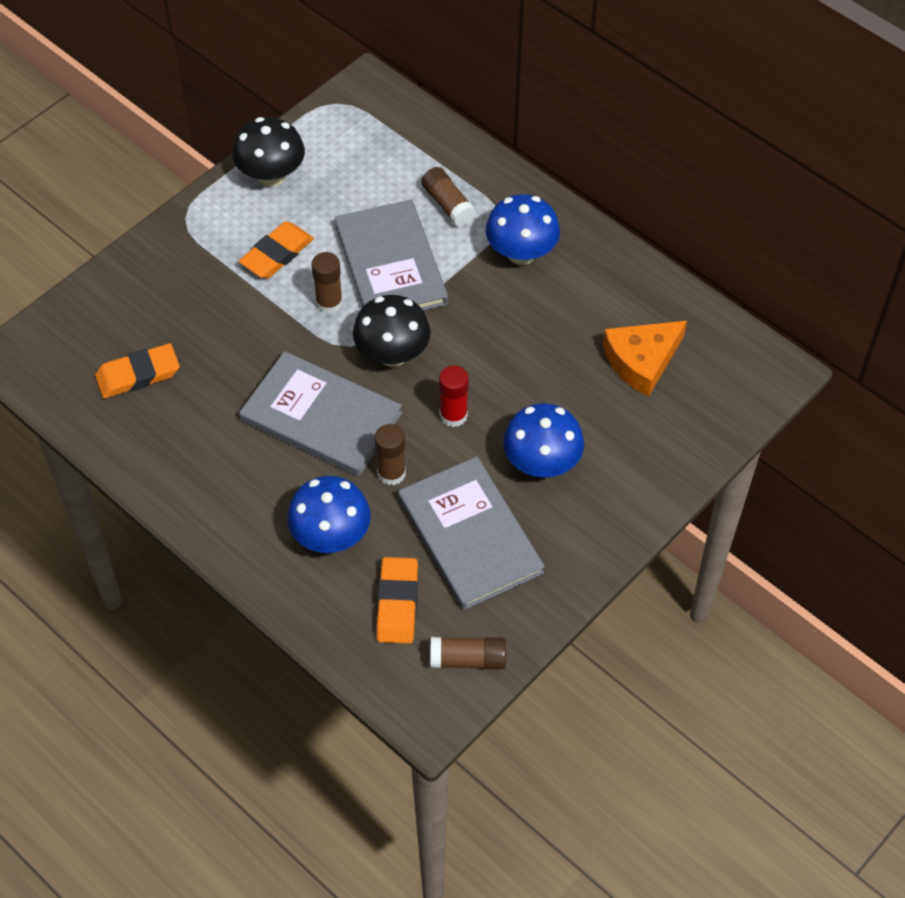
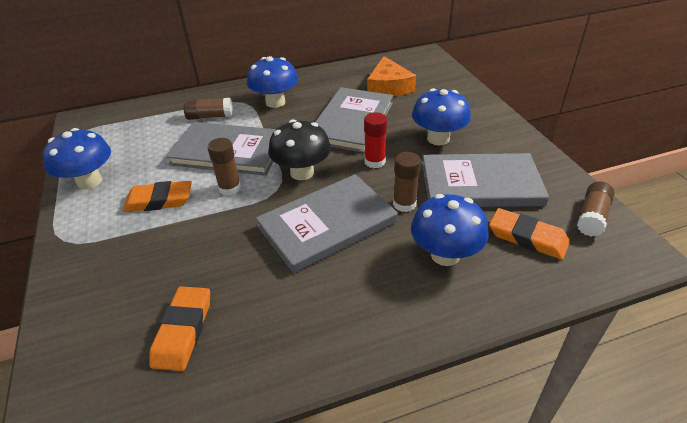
camera: 60 degrees left, 15 degrees down
black mushroom [232,117,305,187] -> blue mushroom [42,128,111,189]
orange eraser [239,222,314,279] -> orange eraser turned 75 degrees counterclockwise [123,181,192,212]
none -> grey book [315,87,393,153]

